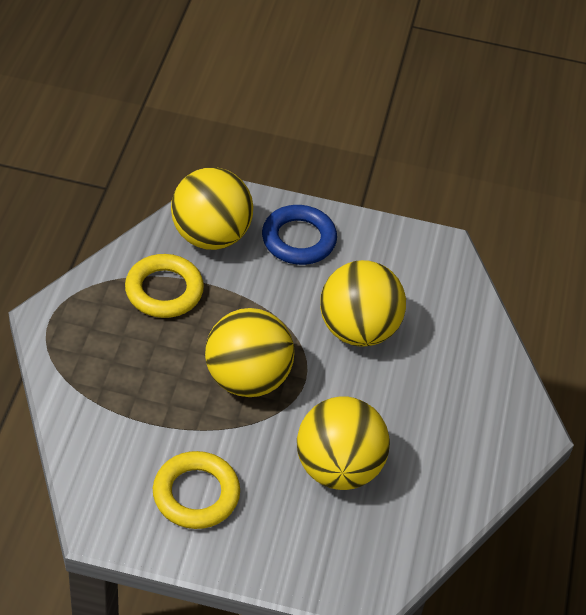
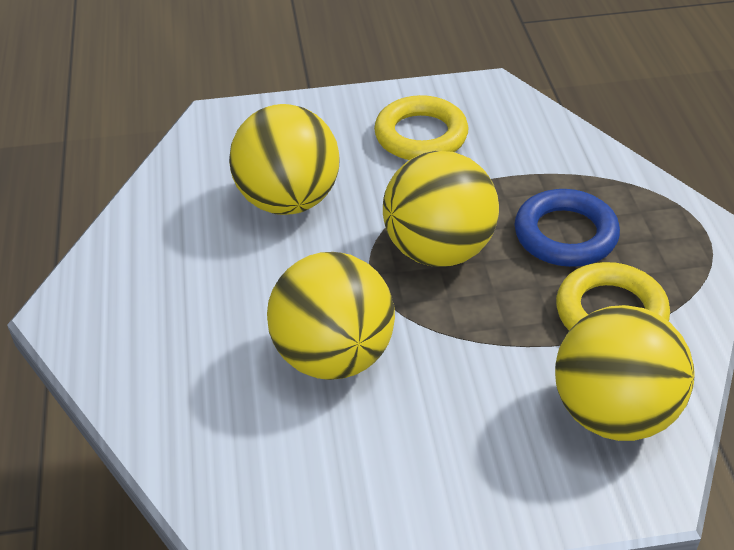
camera: 165 degrees right, 5 degrees down
blue ring [262,205,337,265] -> blue ring moved to [514,189,620,267]

